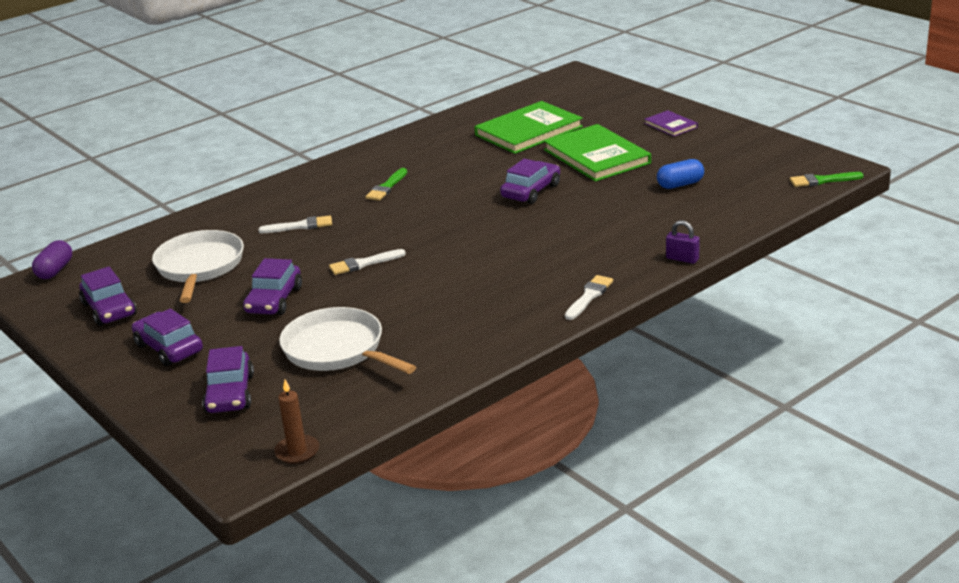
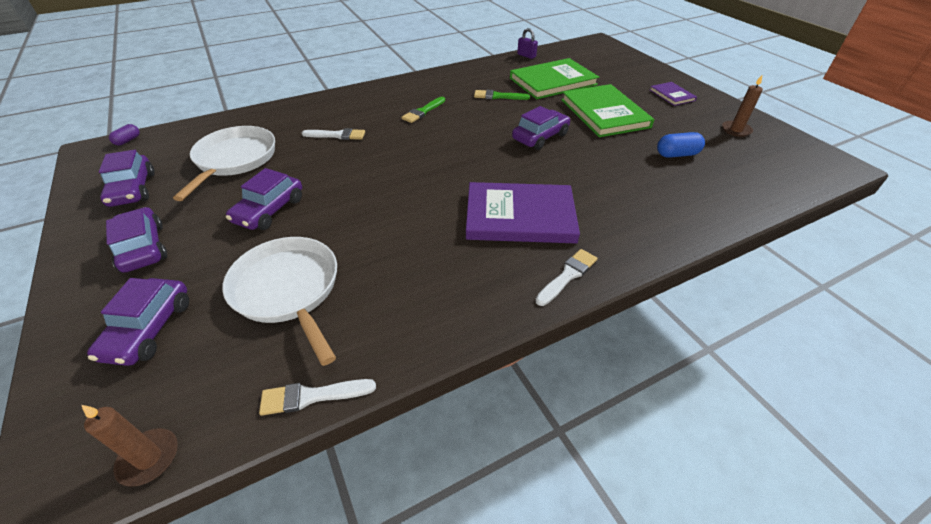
camera: 10 degrees right, 15 degrees up
purple capsule [32,240,72,279] -> purple capsule [109,124,139,145], size x0.64
white brush [329,249,406,275] -> white brush moved to [259,379,376,416]
purple padlock [666,220,700,264] -> purple padlock moved to [517,28,538,59]
green brush [790,172,864,187] -> green brush moved to [474,90,530,100]
none -> purple book [466,182,580,243]
none -> brown candle [722,74,763,137]

